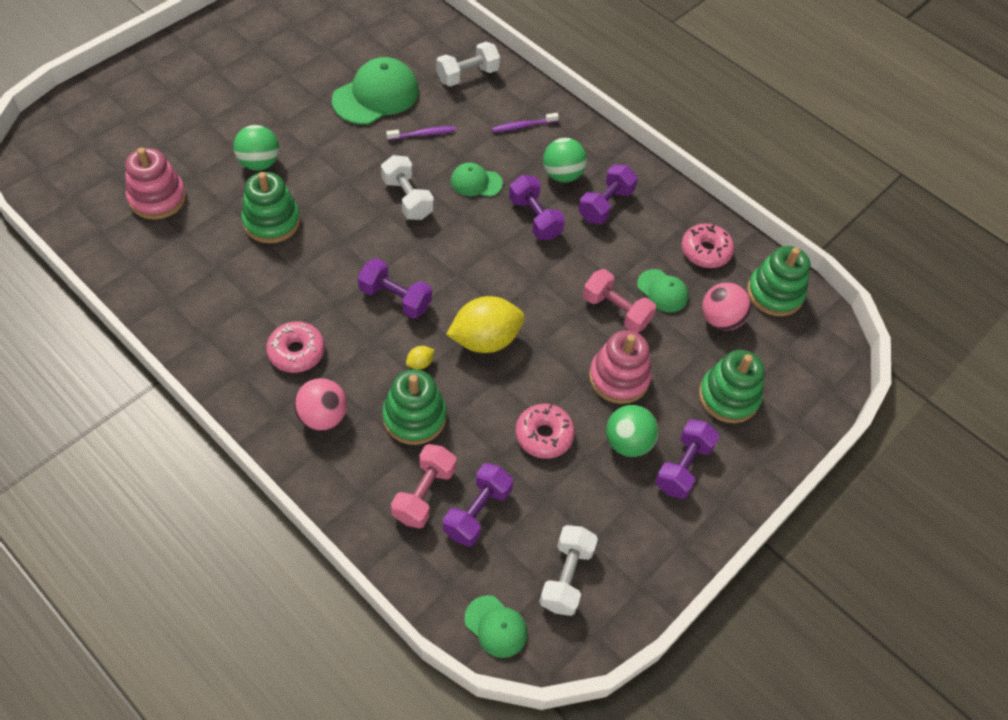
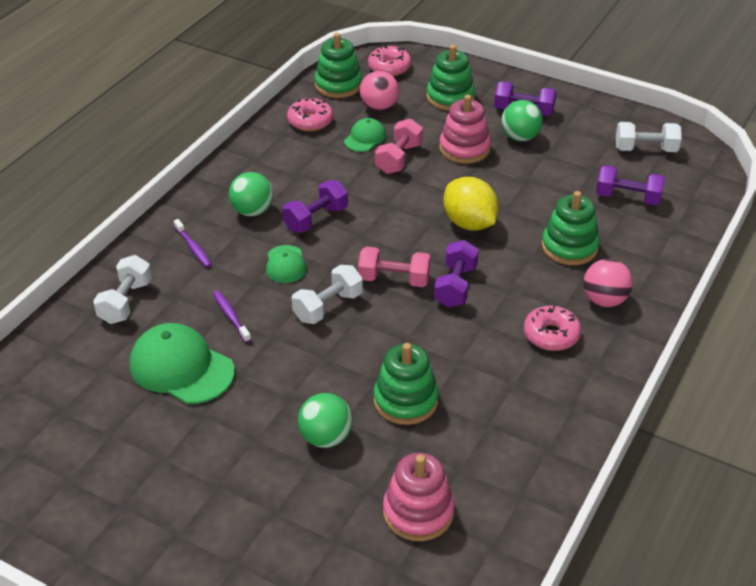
camera: 100 degrees left, 15 degrees down
pink dumbbell [391,444,457,529] -> pink dumbbell moved to [358,246,431,287]
yellow lemon [406,346,435,369] -> none
white dumbbell [436,42,500,86] -> white dumbbell turned 60 degrees clockwise [93,255,152,324]
green cap [464,595,527,658] -> none
pink donut [516,404,575,459] -> pink donut moved to [368,46,411,76]
purple dumbbell [578,164,638,224] -> none

